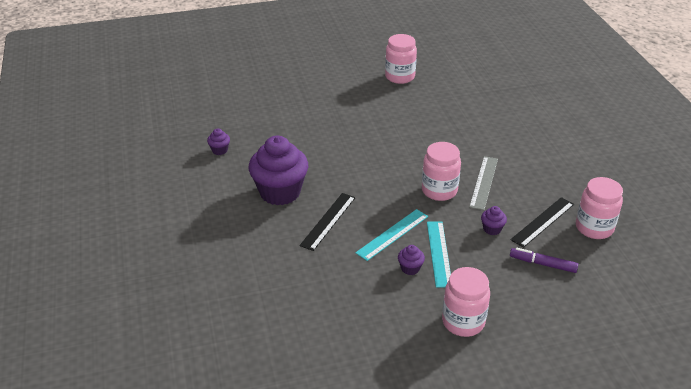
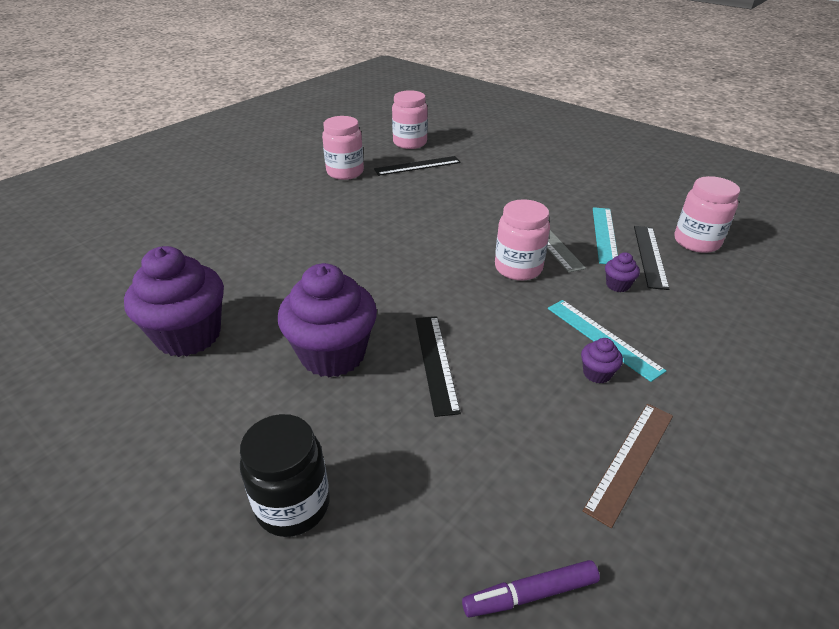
camera: 35 degrees left, 0 degrees up
purple cupcake [207,129,230,155] -> purple cupcake [124,246,224,357], size x2.43
turquoise ruler [355,209,428,261] -> turquoise ruler moved to [593,207,618,264]
pink jar [442,267,490,337] -> pink jar moved to [392,90,428,149]
purple marker [510,248,578,273] -> purple marker moved to [462,560,600,618]
none -> black jar [240,414,330,537]
none -> black ruler [374,156,461,176]
none -> brown ruler [583,404,673,528]

